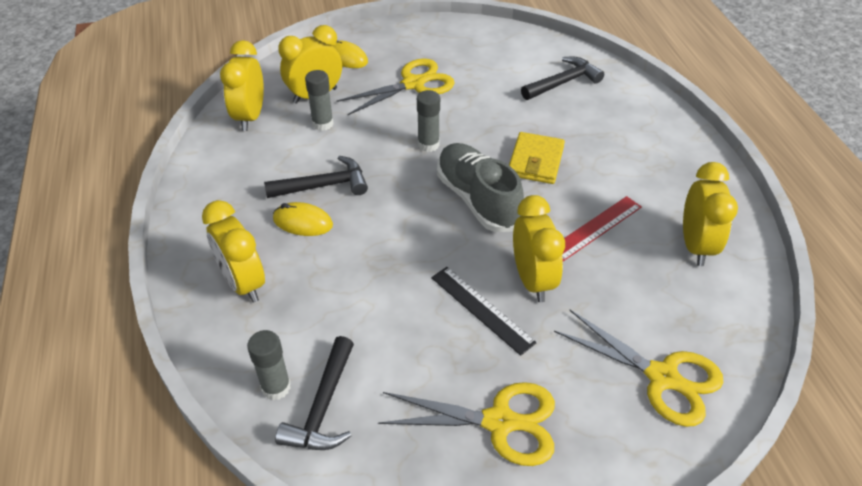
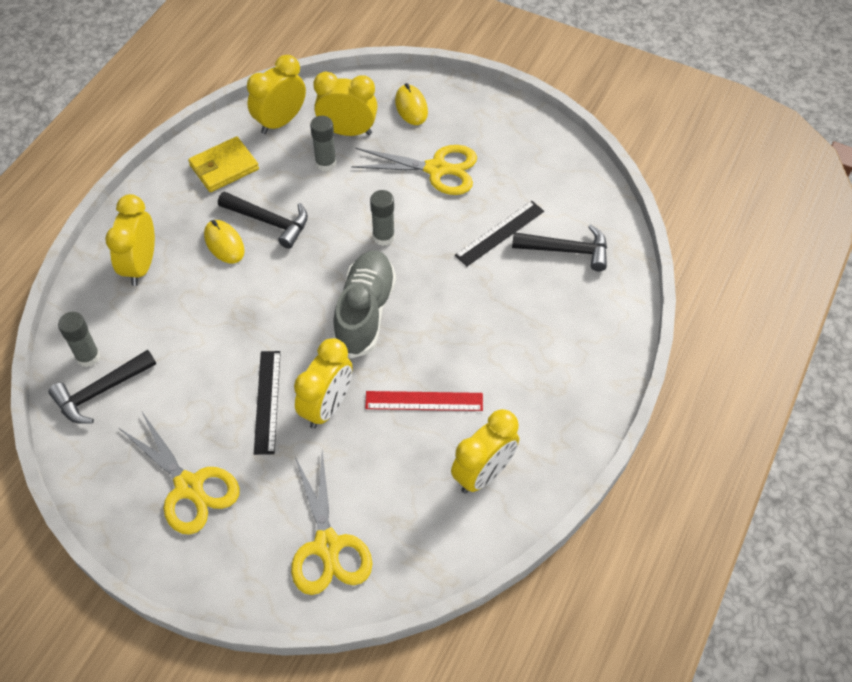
camera: 40 degrees right, 10 degrees up
yellow wallet [509,132,565,184] -> yellow wallet moved to [188,136,259,192]
none -> black ruler [455,201,544,267]

